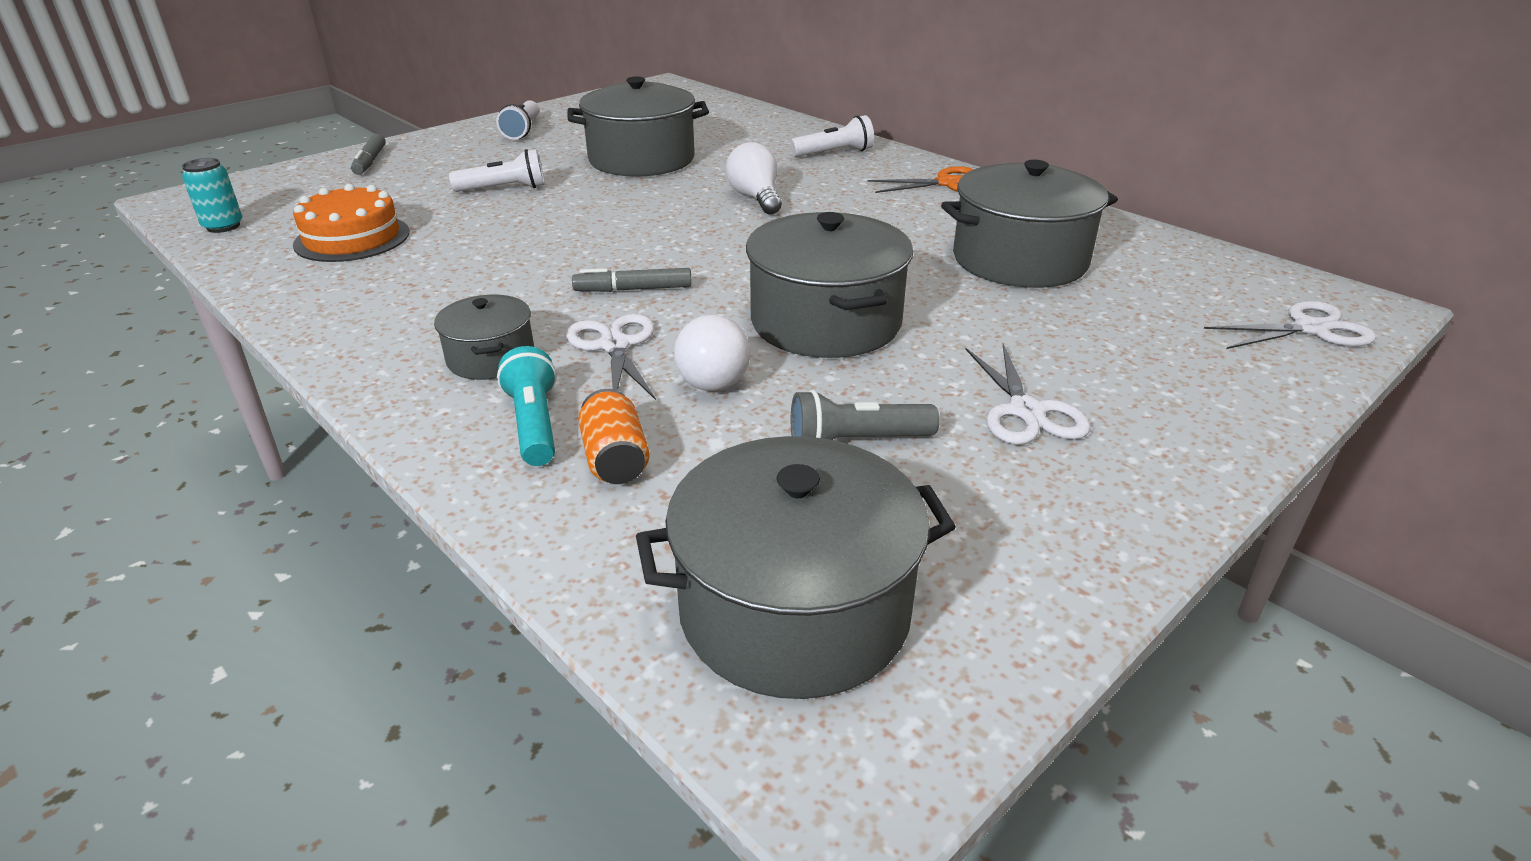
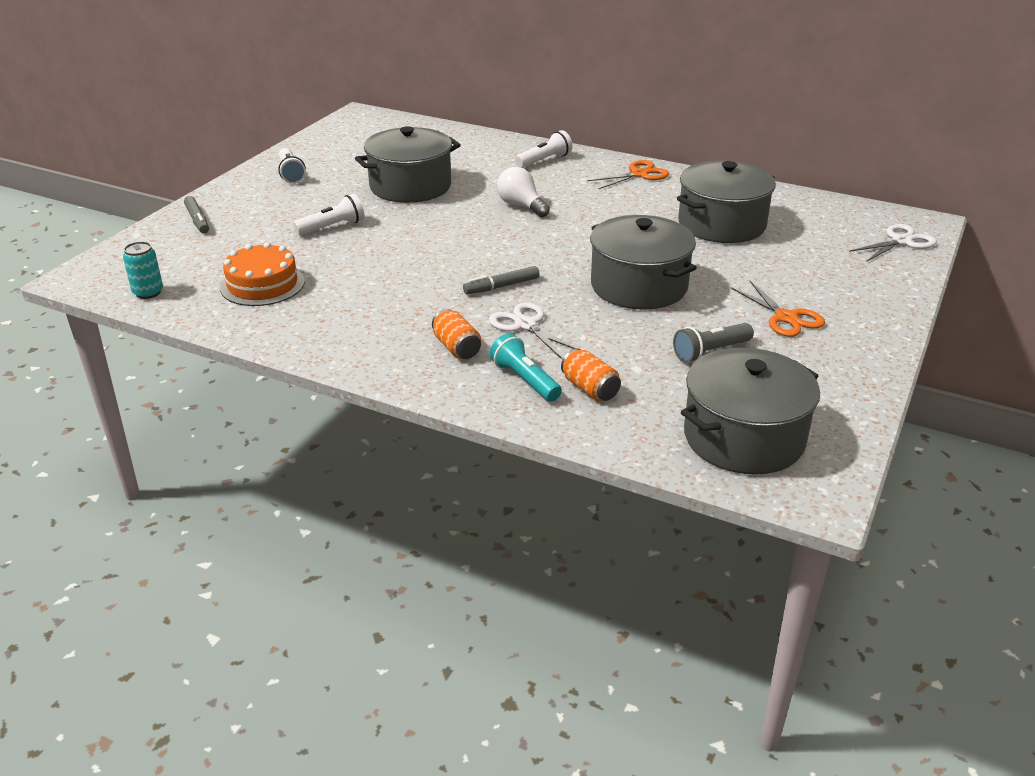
camera: 20 degrees left, 0 degrees up
grey pot [434,295,534,380] -> orange can [432,309,481,359]
white light bulb [674,315,751,391] -> none
white scissors [965,344,1091,445] -> orange scissors [731,281,825,337]

